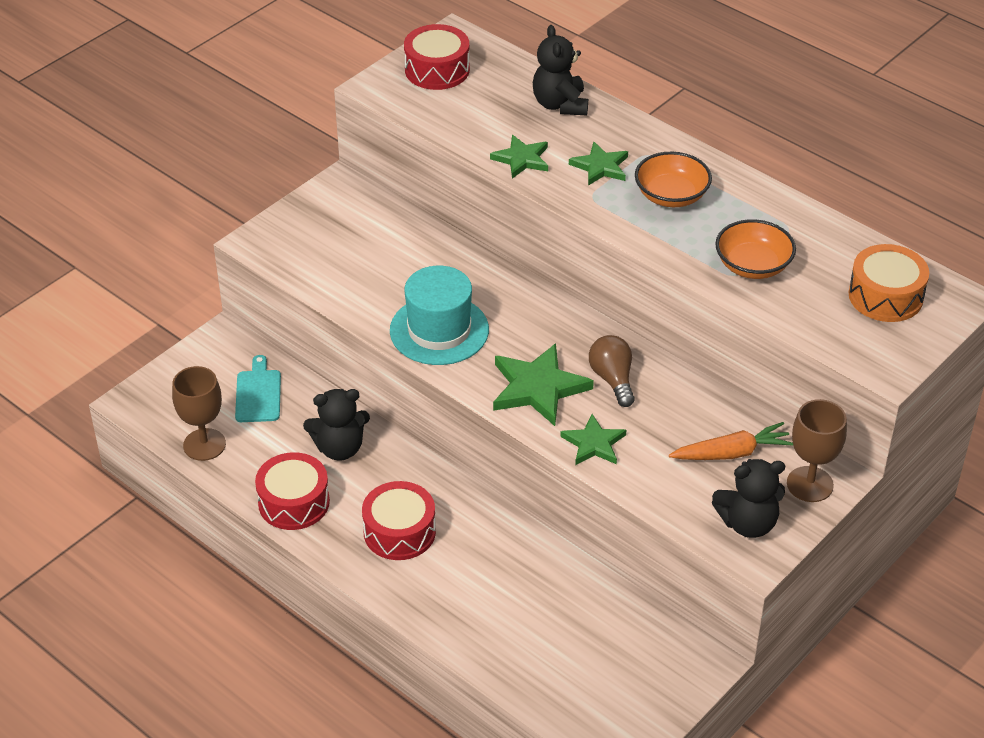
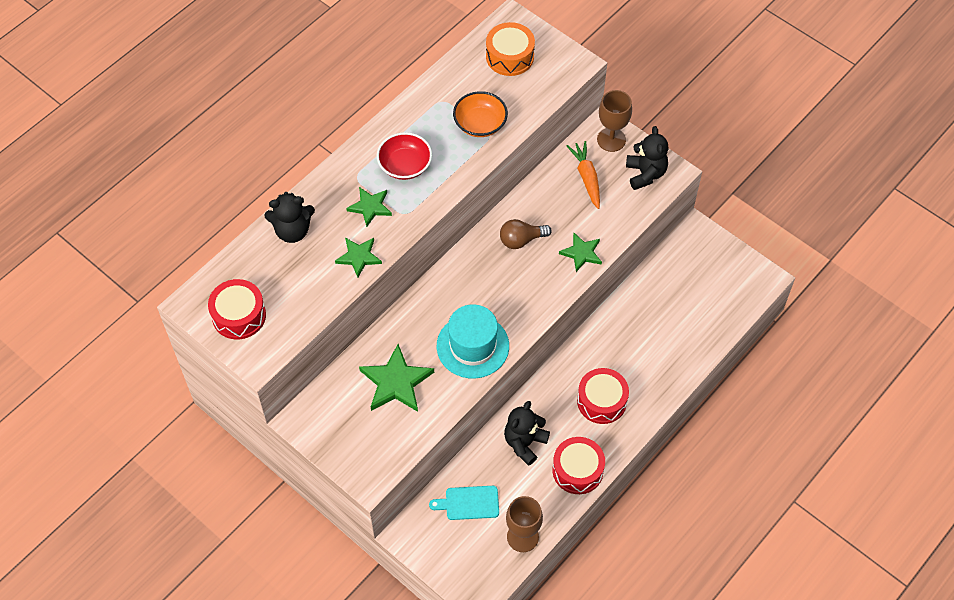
camera: 90 degrees left, 15 degrees up
black teddy bear [303,389,370,461] -> black teddy bear turned 135 degrees counterclockwise [504,401,550,466]
green star [493,343,594,426] -> green star moved to [359,344,434,412]
orange bowl [635,152,712,207] -> red bowl [377,132,432,180]

